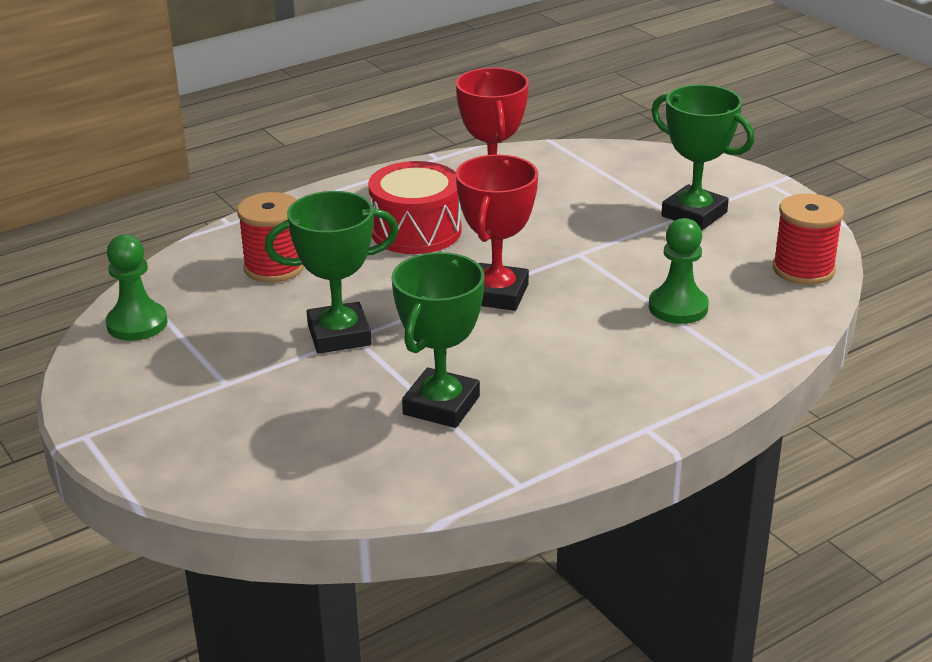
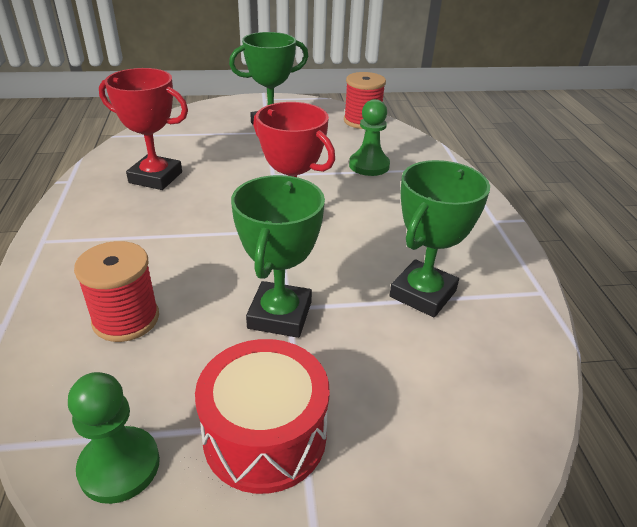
camera: 65 degrees left, 5 degrees up
red drum [368,161,462,254] -> red drum moved to [195,339,330,494]
green trophy [391,252,485,428] -> green trophy turned 75 degrees clockwise [389,160,490,317]

